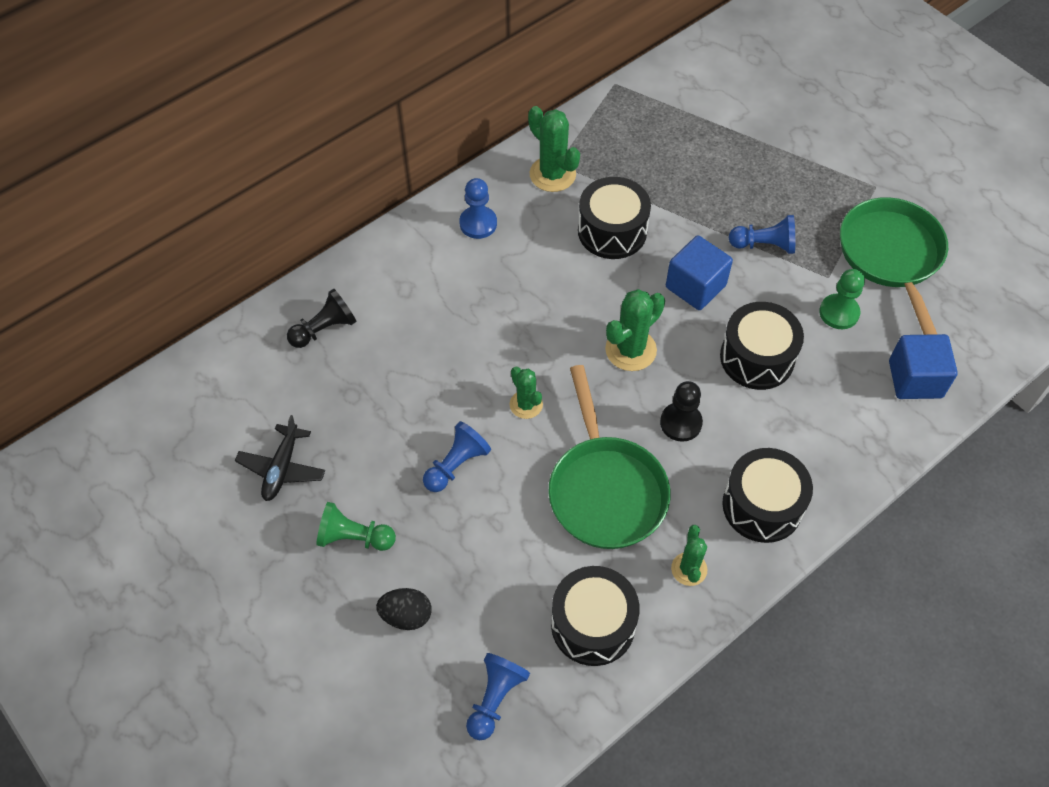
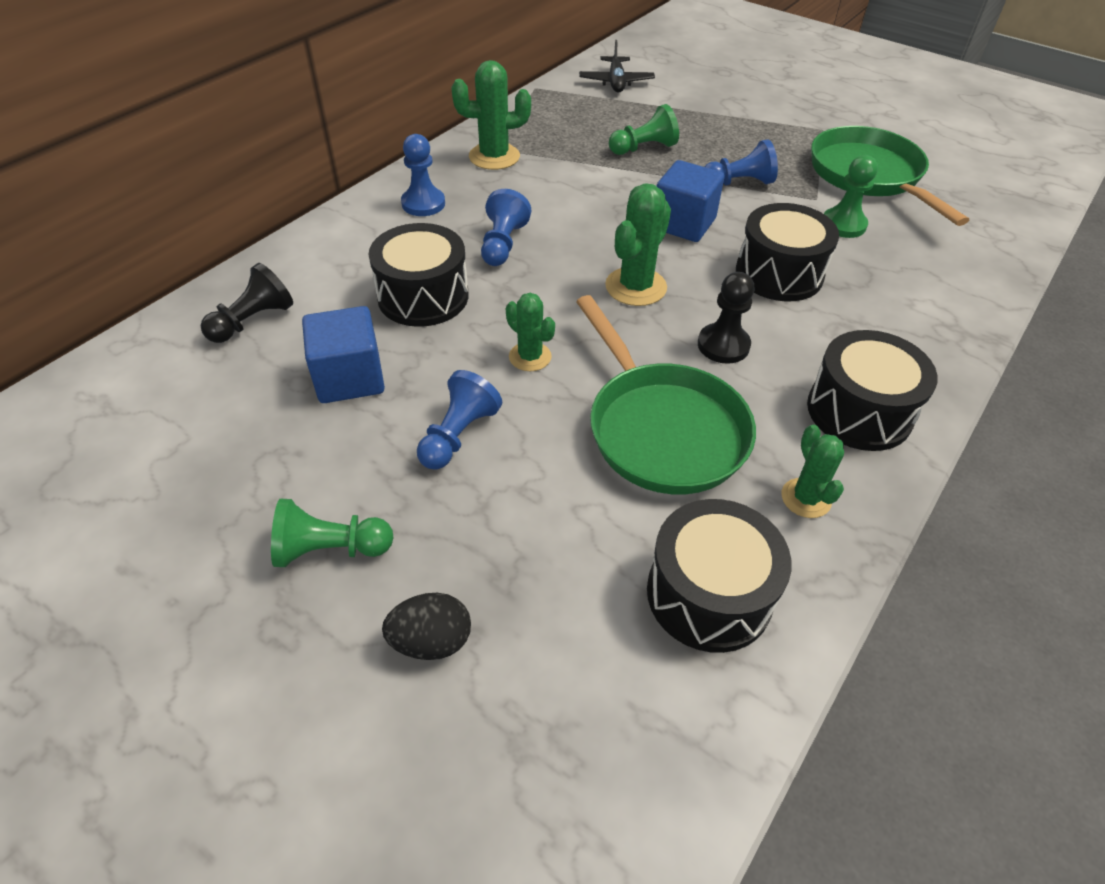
camera: 15 degrees left, 10 degrees down
black plane [235,415,325,501] -> black plane moved to [579,40,655,92]
blue pawn [466,653,530,740] -> blue pawn moved to [481,189,531,266]
green cactus [528,106,580,192] -> green cactus turned 45 degrees counterclockwise [451,60,531,170]
black drum [578,177,651,259] -> black drum moved to [369,223,468,327]
blue cube [889,334,958,399] -> blue cube moved to [302,306,385,403]
none -> green pawn [609,104,679,155]

